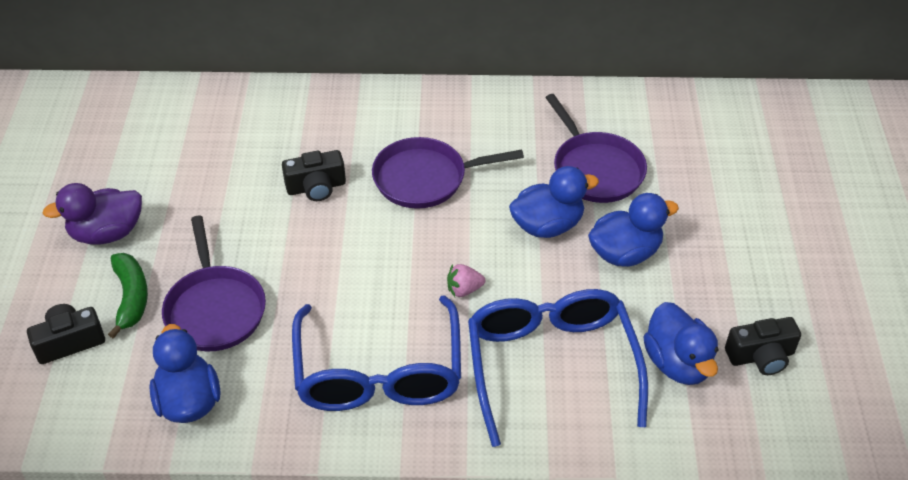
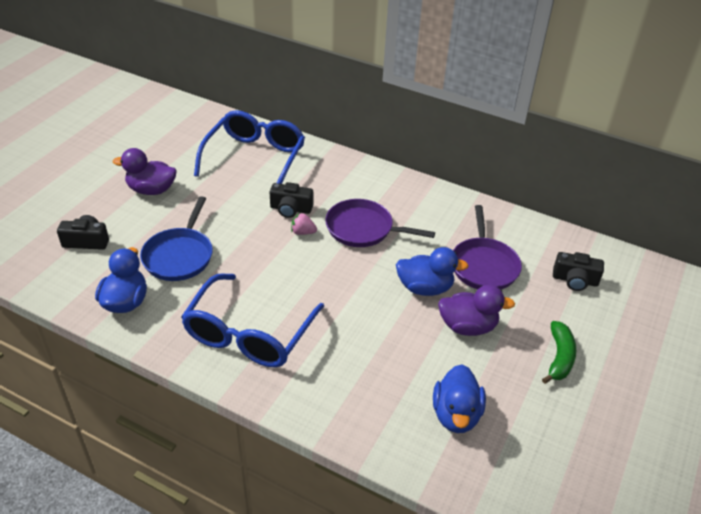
camera: 25 degrees right, 5 degrees down
green banana [108,253,148,339] -> green banana moved to [542,321,576,384]
purple pan [162,216,266,351] -> blue pan [140,196,213,281]
pink strawberry [447,264,485,297] -> pink strawberry moved to [291,213,317,235]
blue glasses [468,289,648,447] -> blue glasses moved to [194,110,305,184]
blue duck [588,193,679,267] -> purple duck [438,285,515,336]
black camera [725,317,801,375] -> black camera moved to [553,252,604,291]

